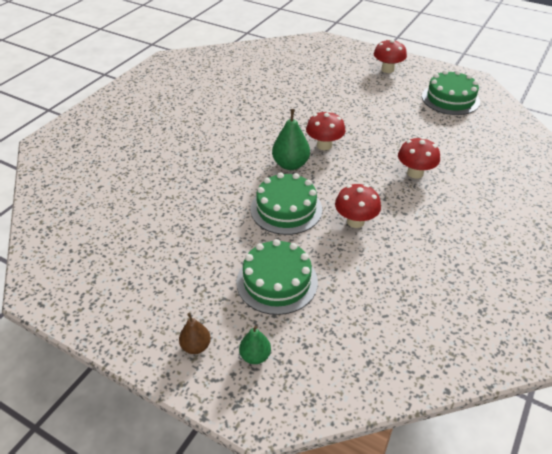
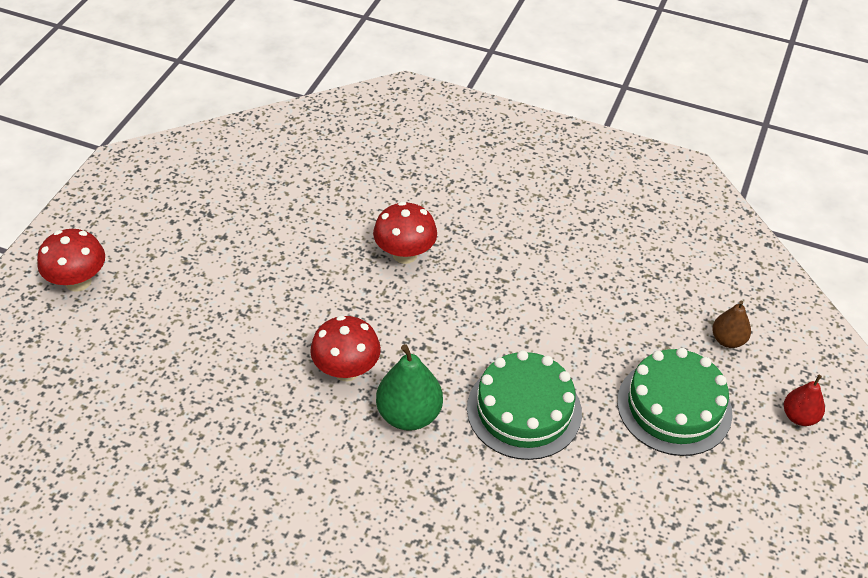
camera: 100 degrees left, 5 degrees up
brown pear [179,313,211,354] -> brown pear moved to [712,301,751,348]
green pear [239,326,271,364] -> red pear [784,375,825,426]
red mushroom [335,184,381,228] -> none
green cake [422,70,480,115] -> none

